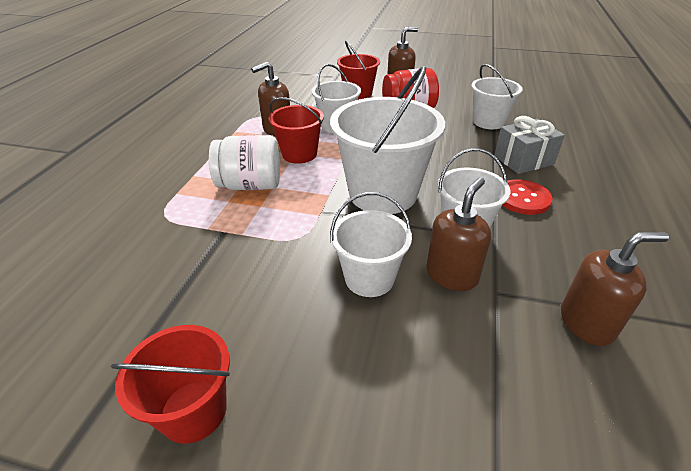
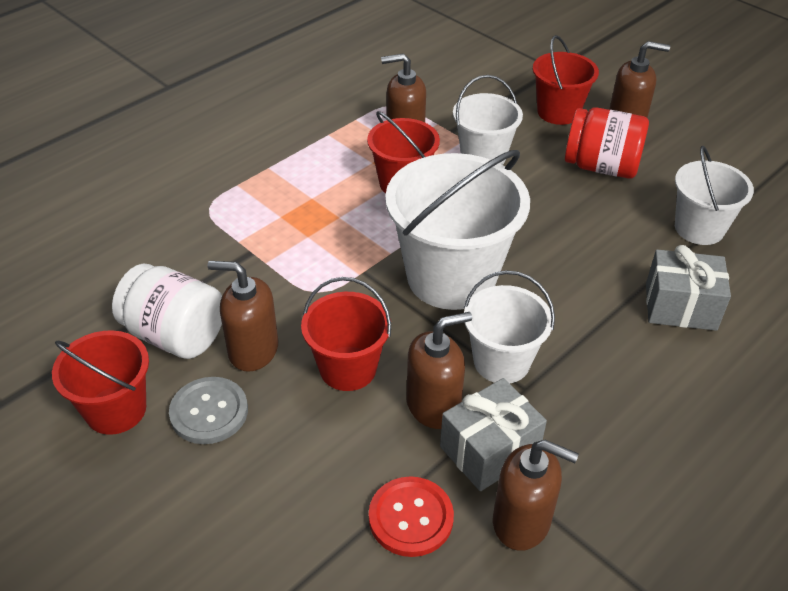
camera: 30 degrees right, 5 degrees up
white jar [209,135,280,190] -> white jar moved to [112,264,222,359]
white bucket [330,192,412,297] -> red bucket [301,277,391,391]
red button [503,179,553,215] -> red button moved to [369,476,454,557]
none -> grey button [169,377,248,444]
none -> brown soap dispenser [208,261,278,372]
none -> grey gift [440,378,547,491]

